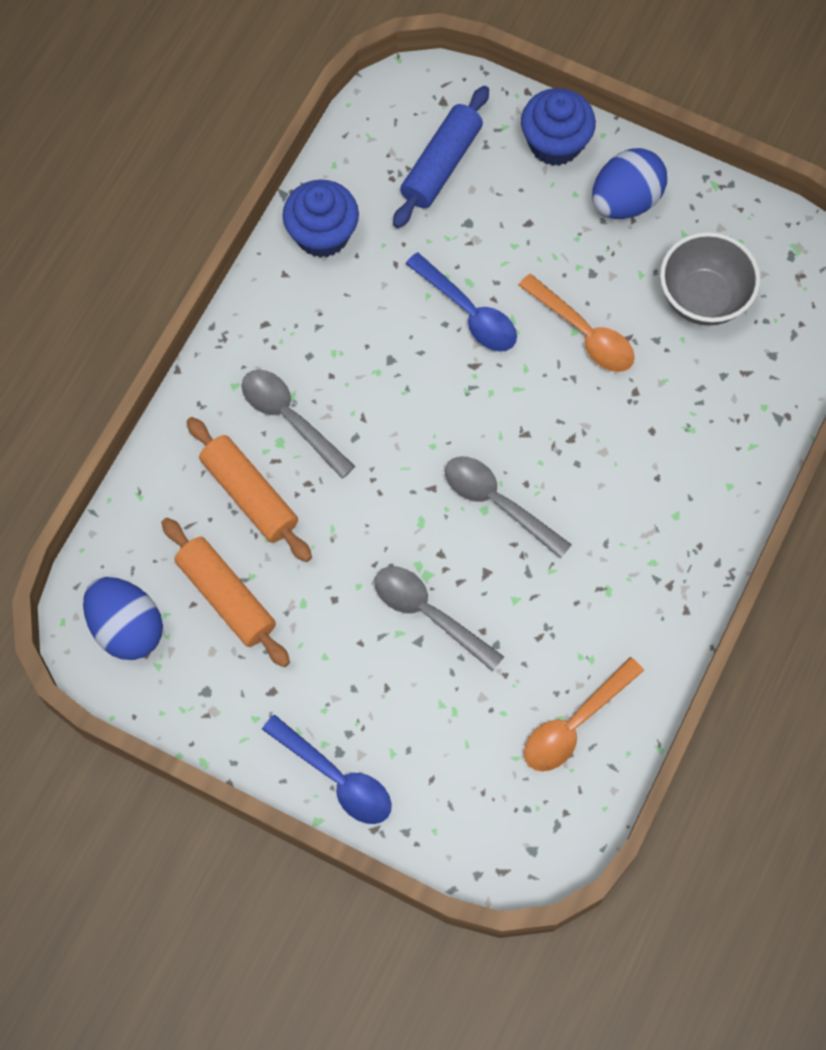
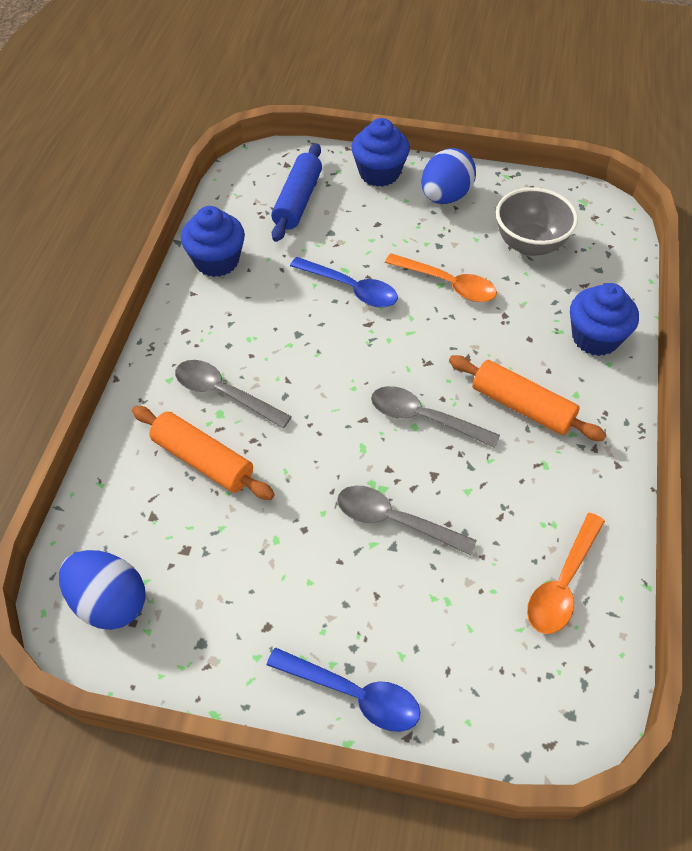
camera: 15 degrees left, 15 degrees down
orange rolling pin [161,518,290,667] -> orange rolling pin moved to [449,355,606,441]
none -> blue cupcake [570,283,639,356]

